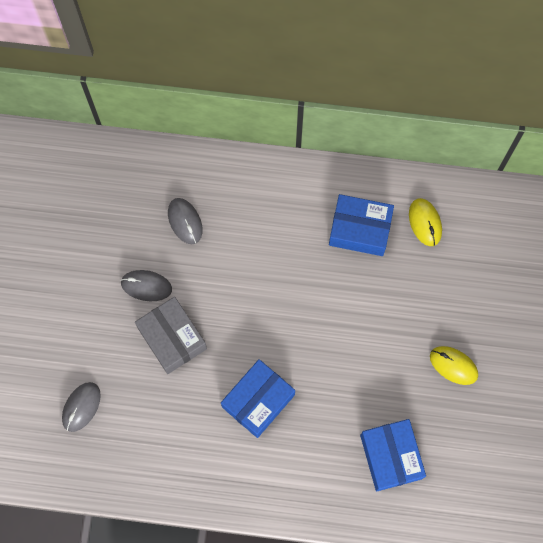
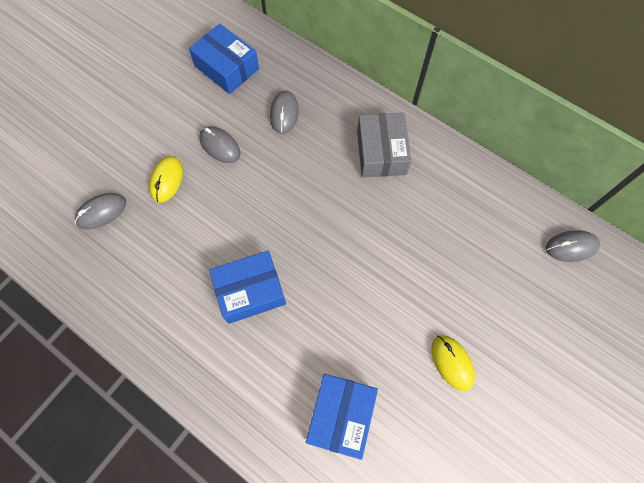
camera: 30 degrees right, 5 degrees down
grey box [135,297,207,374] -> grey box moved to [357,113,411,177]
blue box [329,194,394,256] -> blue box moved to [189,24,259,94]
yellow mouse [409,198,442,246] -> yellow mouse moved to [149,156,183,203]
none -> grey mouse [546,230,600,262]

